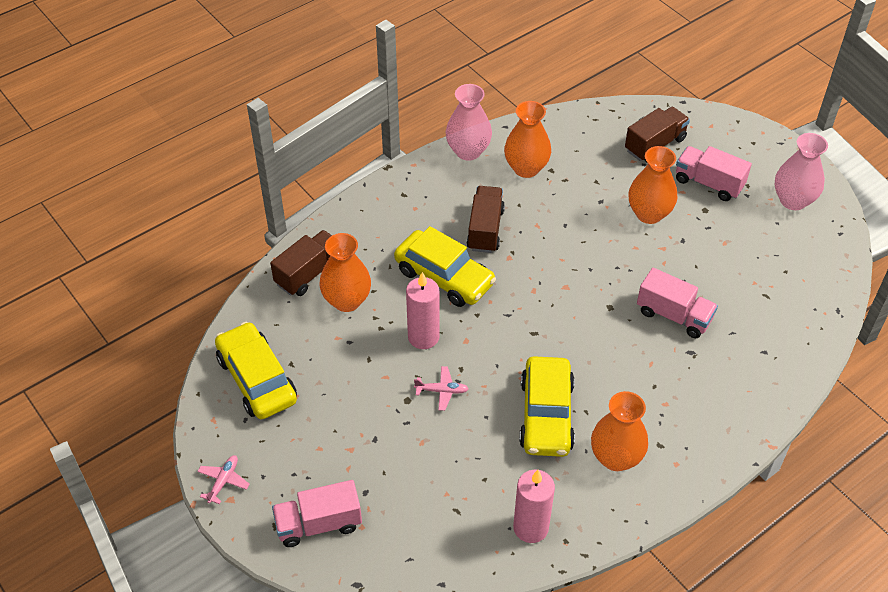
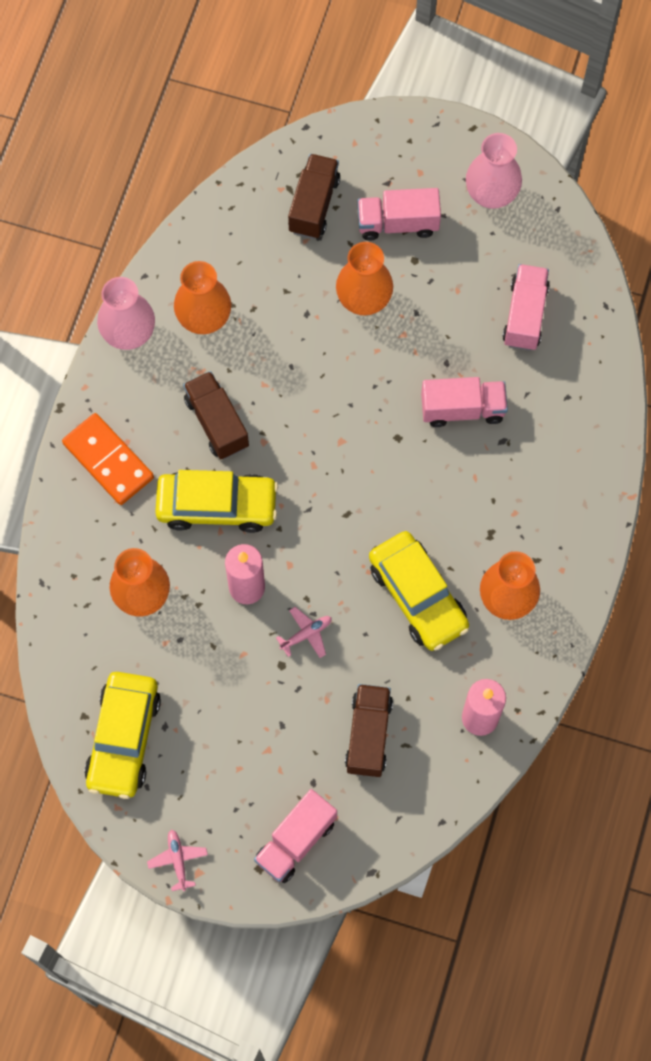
camera: 35 degrees left, 20 degrees up
yellow car [215,322,297,419] -> yellow car turned 105 degrees counterclockwise [84,672,161,799]
brown truck [270,230,332,296] -> brown truck moved to [345,684,393,777]
none -> orange domino [62,413,154,505]
none -> pink truck [502,264,550,351]

